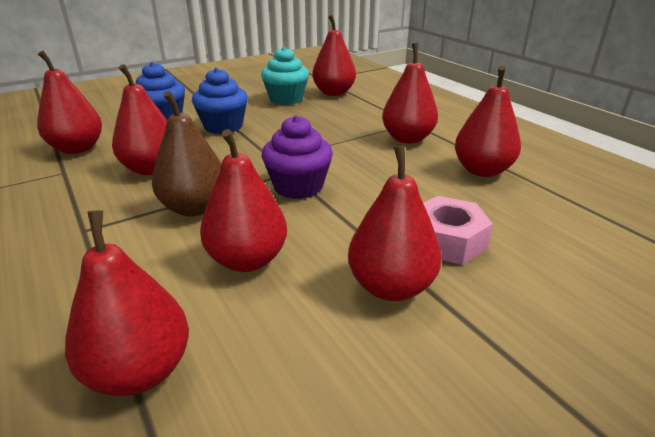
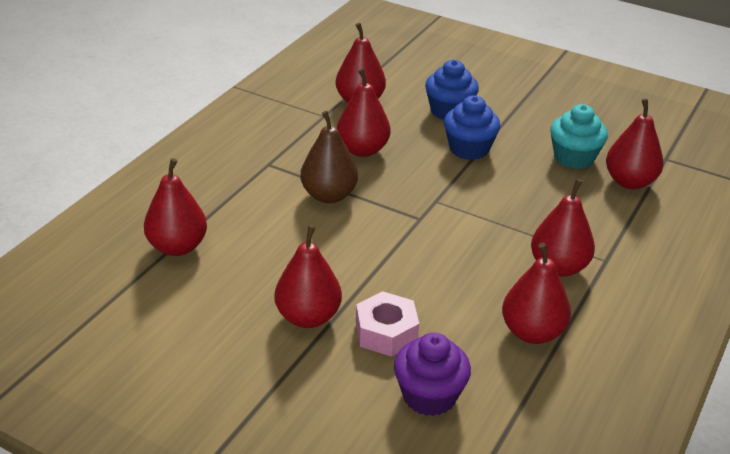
camera: 60 degrees right, 5 degrees up
red pear [200,129,287,272] -> none
purple cupcake [262,116,333,199] -> purple cupcake moved to [394,333,471,416]

